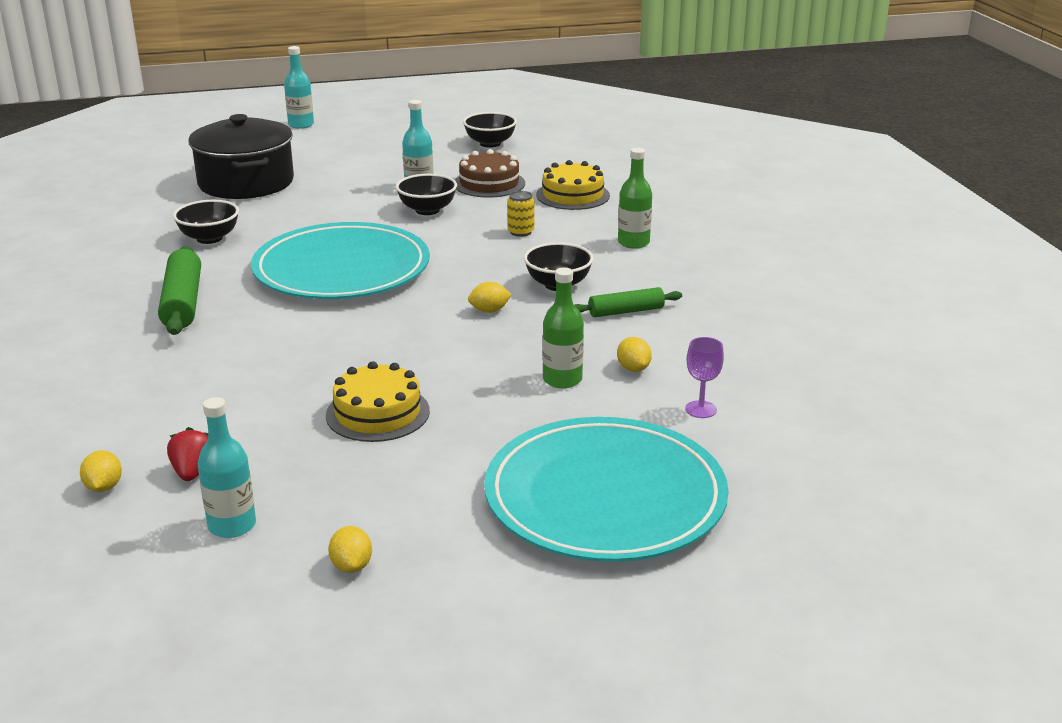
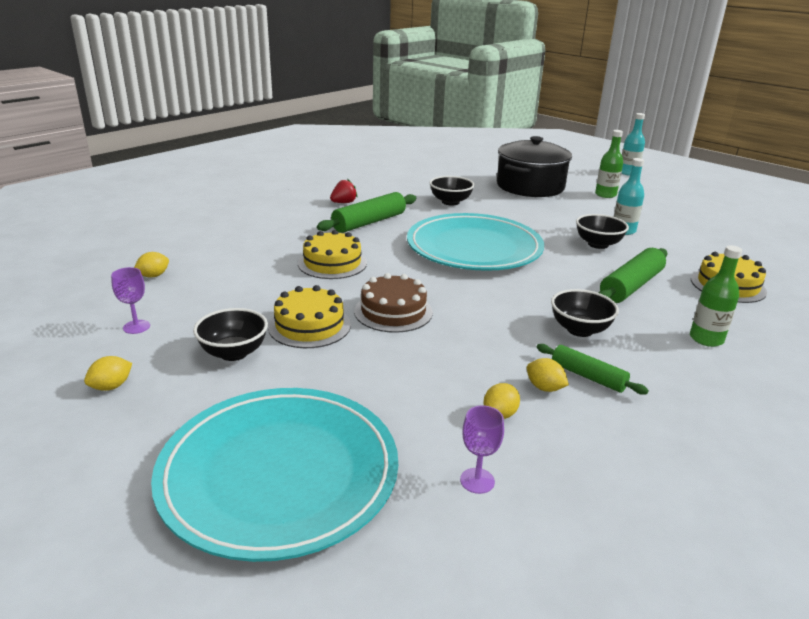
camera: 55 degrees right, 0 degrees up
red strawberry [167,427,208,481] -> red strawberry moved to [330,179,357,203]
turquoise bottle [198,397,256,538] -> purple goblet [111,267,150,334]
brown cake [455,149,525,198] -> brown cake moved to [354,273,433,333]
black bowl [463,112,517,148] -> black bowl moved to [193,308,268,361]
yellow lemon [468,282,512,313] -> yellow lemon moved to [527,358,569,392]
yellow can [507,191,534,237] -> green rolling pin [599,248,667,303]
green bottle [543,267,584,388] -> green bottle moved to [595,130,623,198]
none -> yellow cake [298,230,367,279]

